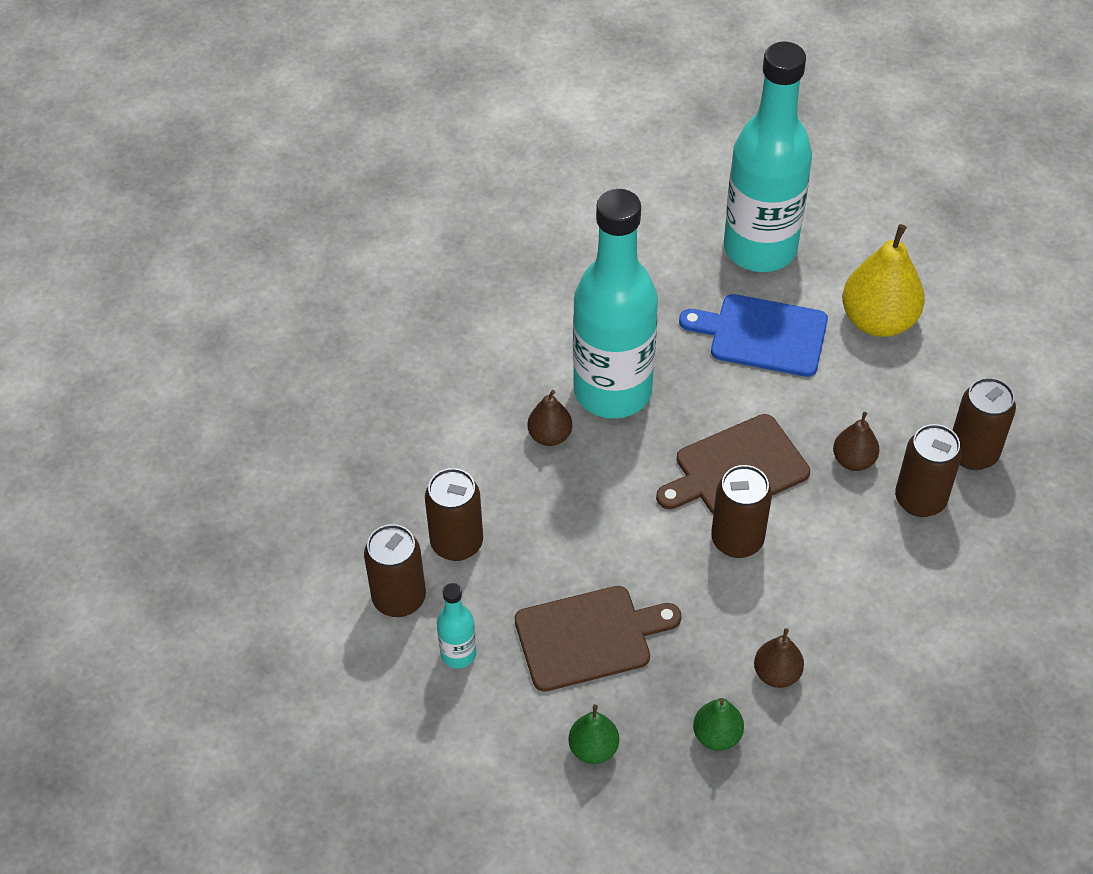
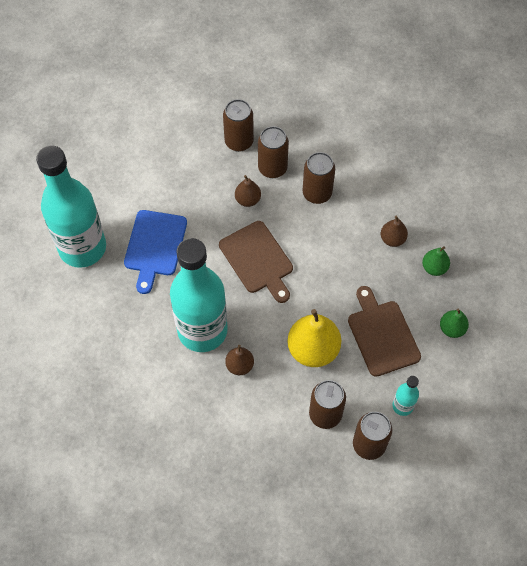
camera: 95 degrees left, 10 degrees up
brown can [711,465,772,558] -> brown can moved to [303,152,335,204]
yellow pear [842,224,925,337] -> yellow pear moved to [287,309,341,367]

